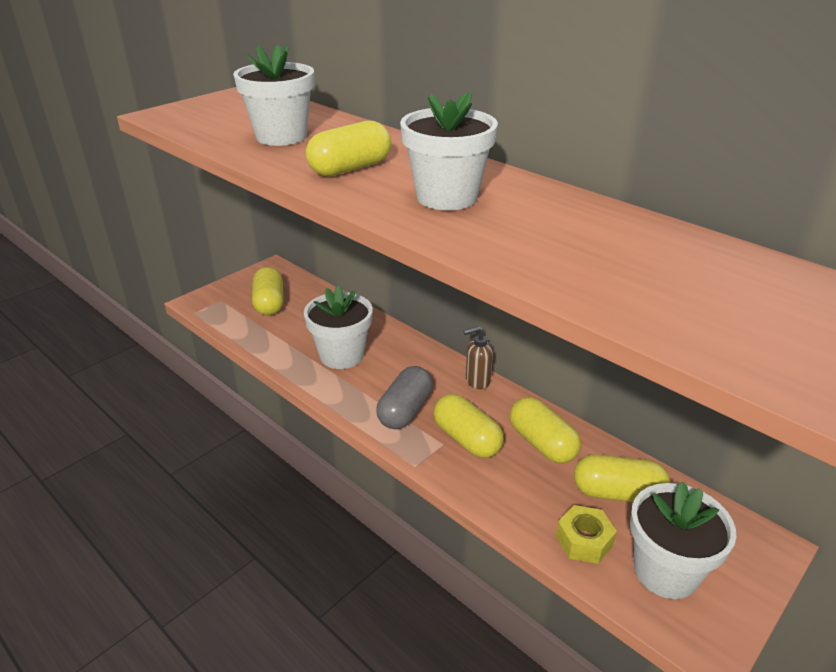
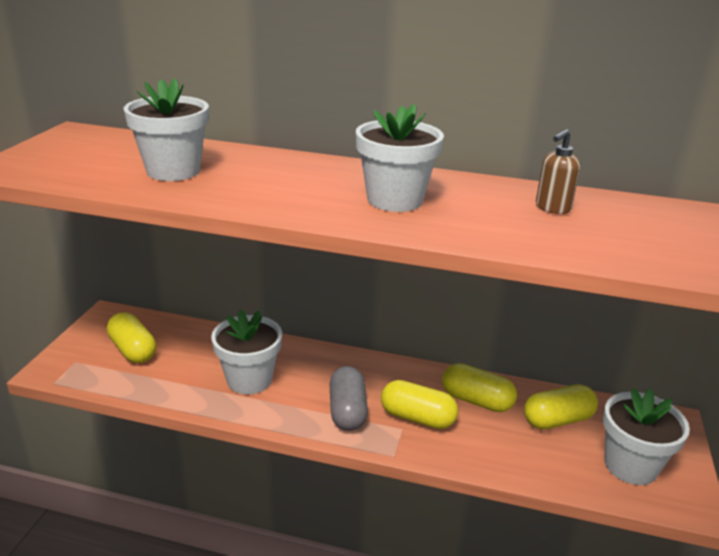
camera: 30 degrees left, 5 degrees down
yellow capsule [306,121,391,177] -> none
brown soap dispenser [464,326,493,389] -> brown soap dispenser moved to [536,129,580,214]
yellow nut [556,505,617,564] -> none

